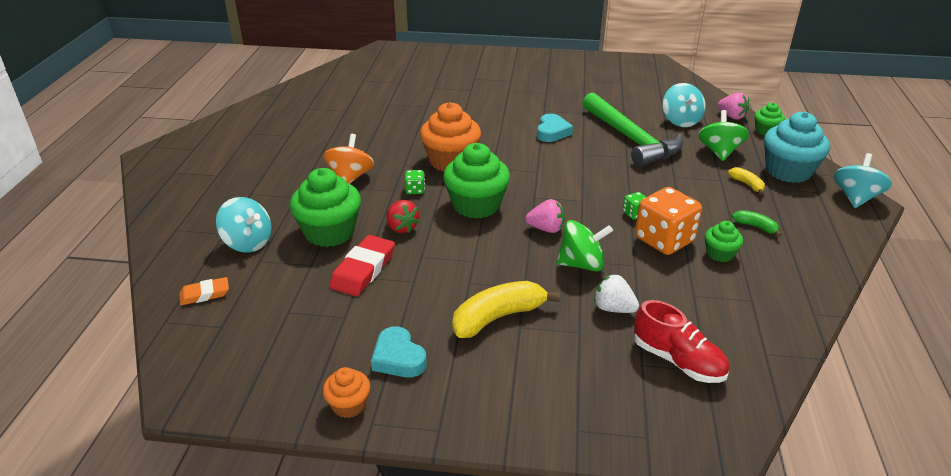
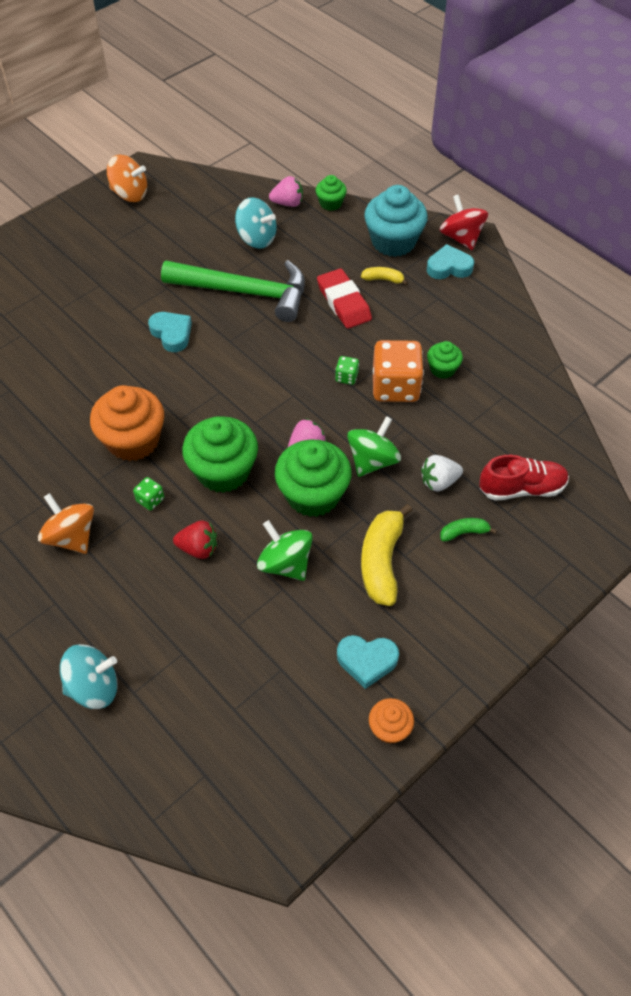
camera: 50 degrees left, 20 degrees up
orange eraser [179,277,229,305] -> none
green cupcake [290,168,361,247] -> green cupcake moved to [275,440,352,517]
red eraser [329,235,395,296] -> red eraser moved to [317,268,372,329]
green spinning top [698,110,749,161] -> green spinning top moved to [257,520,313,581]
green banana [732,210,782,237] -> green banana moved to [440,518,497,541]
turquoise spinning top [834,153,892,208] -> red spinning top [439,194,488,250]
none -> orange spinning top [107,154,147,202]
none -> turquoise heart [427,244,474,279]

